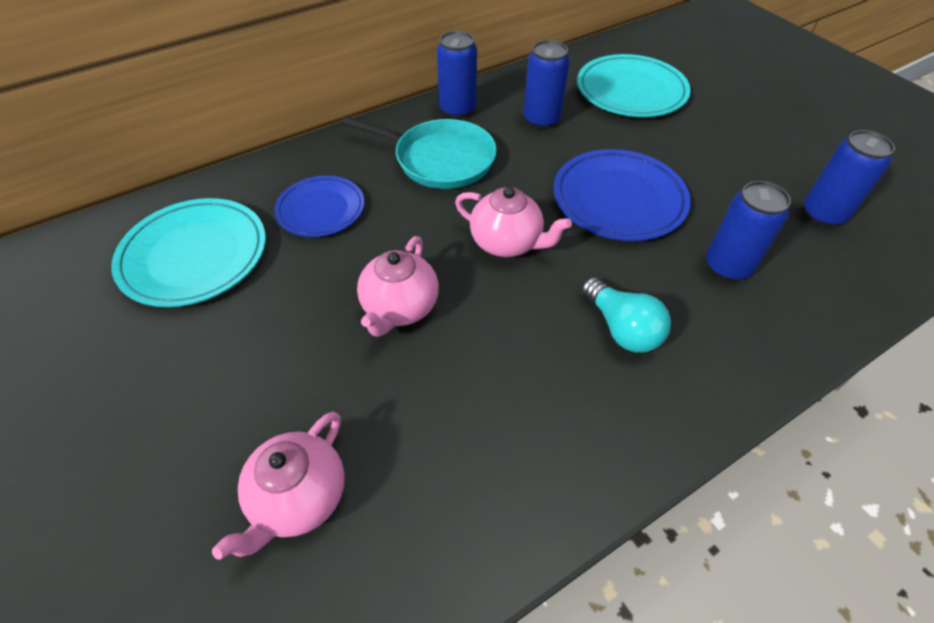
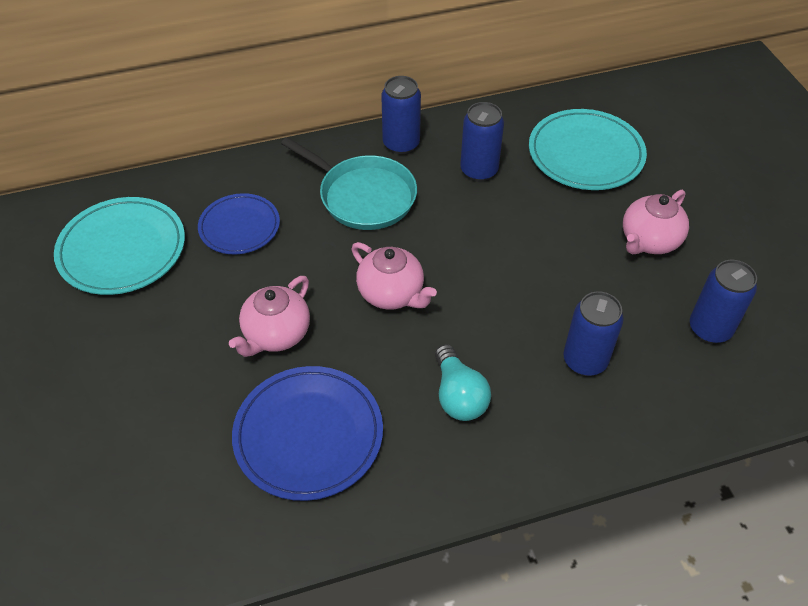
camera: 15 degrees right, 0 degrees up
pink teapot [212,411,345,560] -> pink teapot moved to [623,190,689,254]
blue plate [554,149,691,241] -> blue plate moved to [232,366,383,501]

